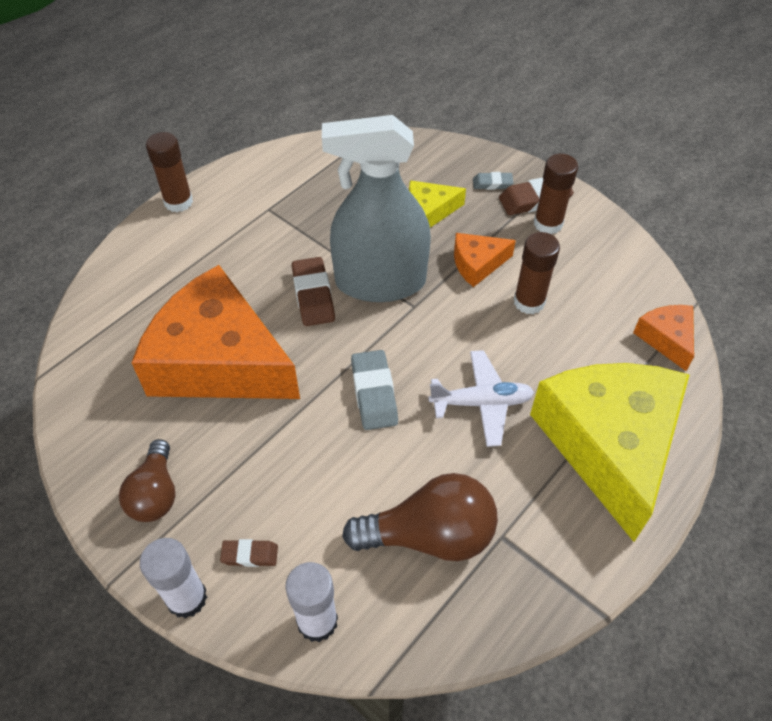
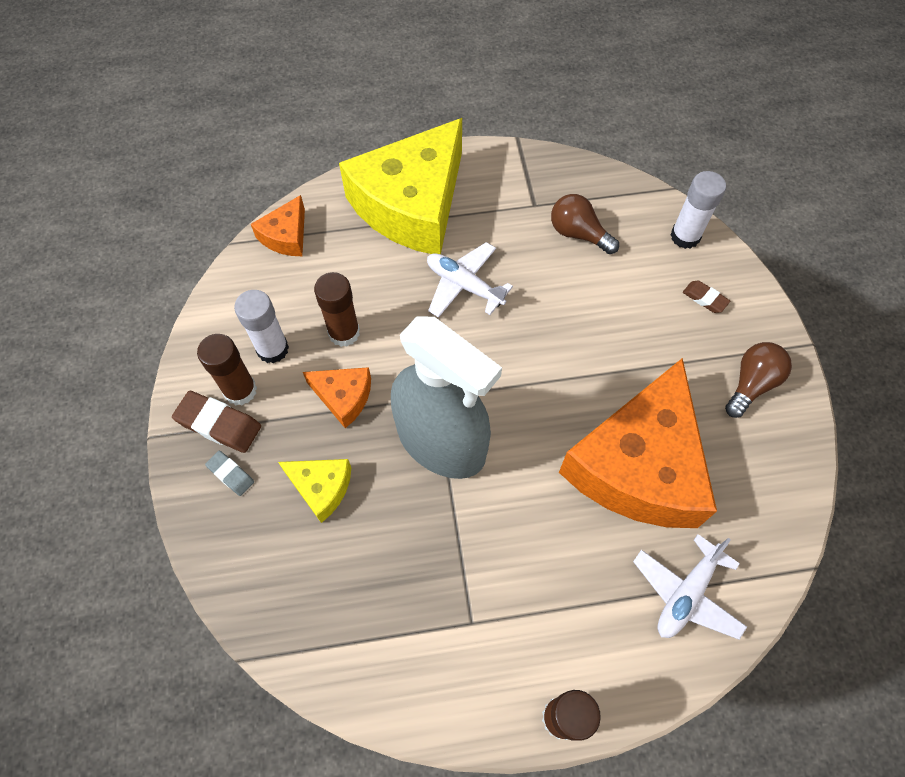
camera: 140 degrees left, 10 degrees up
orange cheese [132,265,300,399] -> orange cheese turned 45 degrees clockwise [559,358,717,528]
white glue stick [140,538,207,619] -> white glue stick moved to [234,290,289,363]
brown eraser [292,257,335,326] -> none
brown light bulb [342,473,498,561] -> brown light bulb [551,194,619,254], size x0.65
grey eraser [351,350,398,430] -> none
none -> white plane [633,534,747,640]

